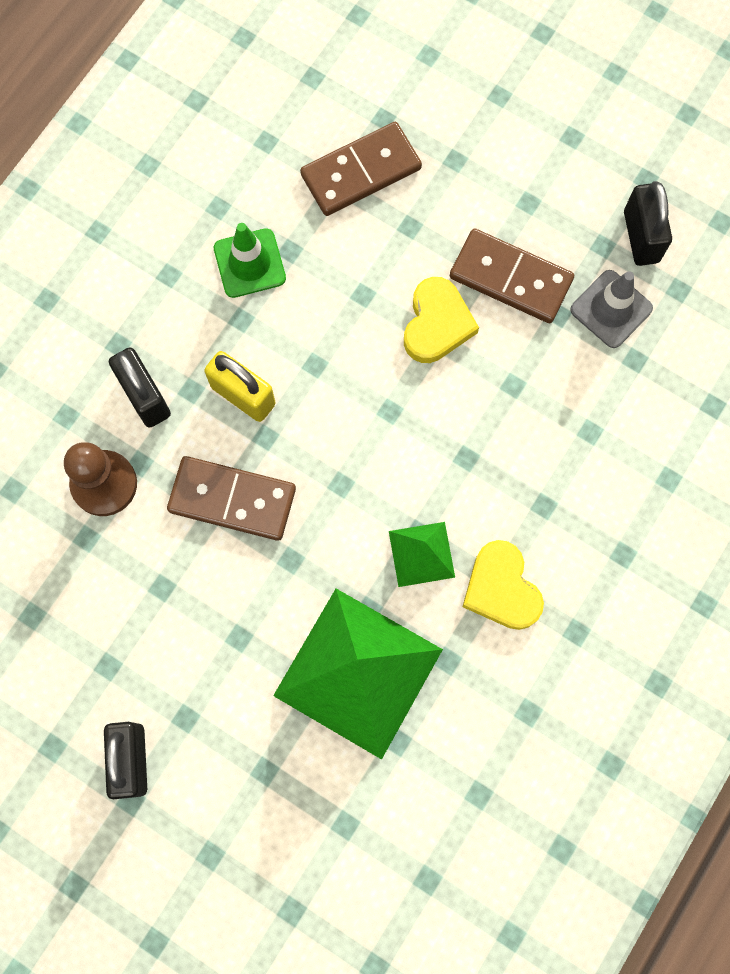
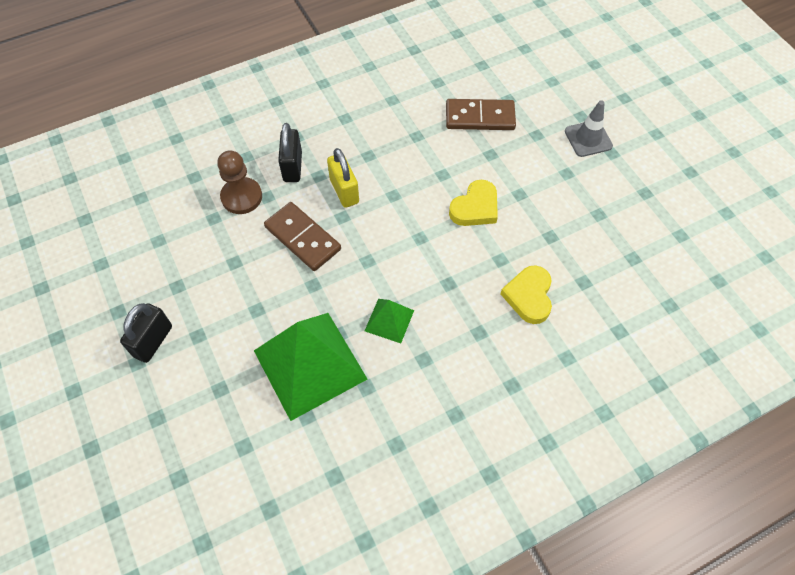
camera: 30 degrees right, 15 degrees down
green traffic cone [214,223,286,298] -> none
brown domino [450,228,574,323] -> none
yellow heart [462,540,544,630] -> yellow heart moved to [501,265,552,324]
grey traffic cone [570,270,653,348] -> grey traffic cone moved to [565,100,613,157]
black padlock [624,181,672,266] -> none

